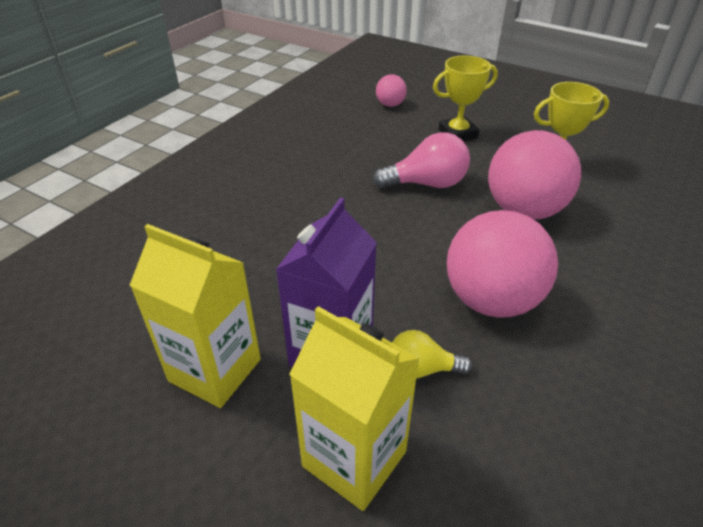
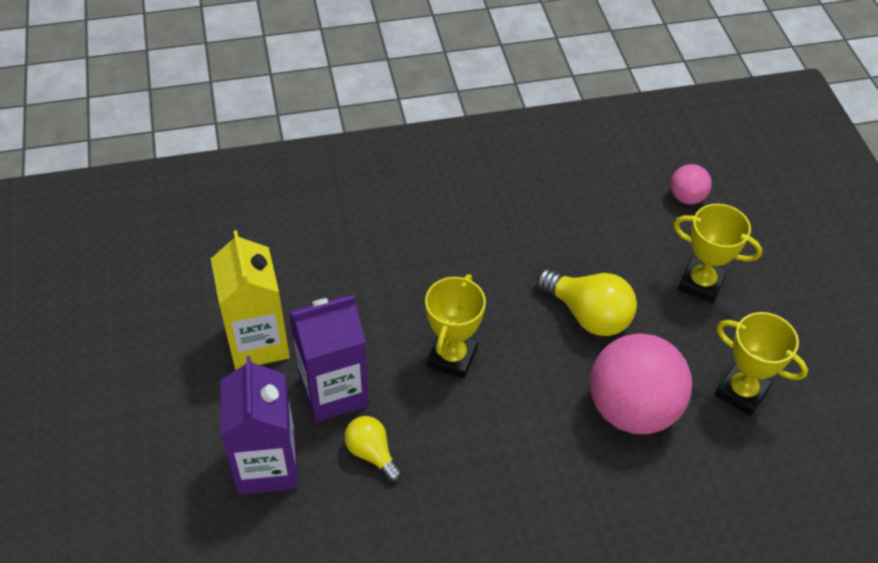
camera: 45 degrees right, 10 degrees up
yellow carton [289,306,420,511] -> purple carton [221,356,298,495]
pink light bulb [373,132,470,189] -> yellow light bulb [536,269,637,336]
pink ball [447,210,558,318] -> none
none -> yellow trophy [425,274,486,379]

